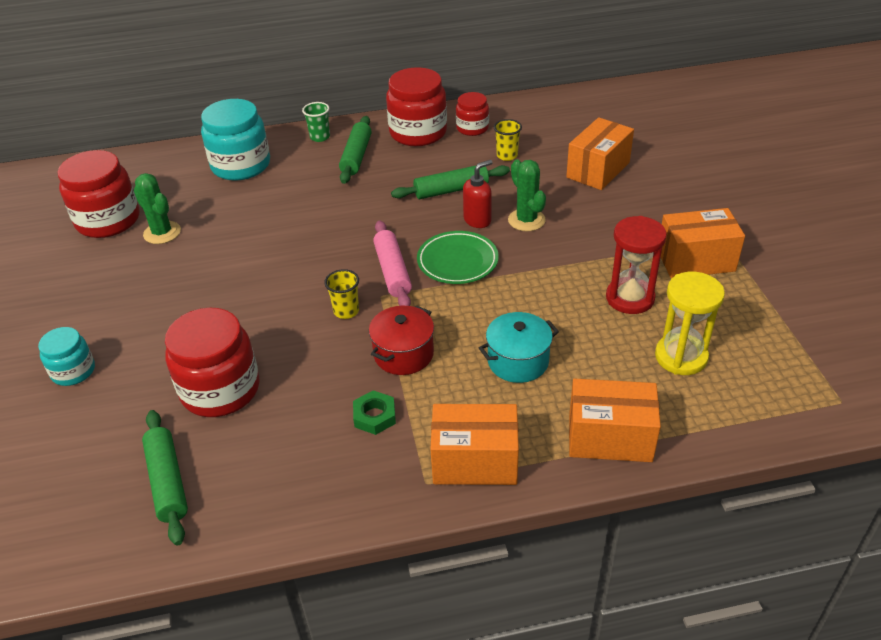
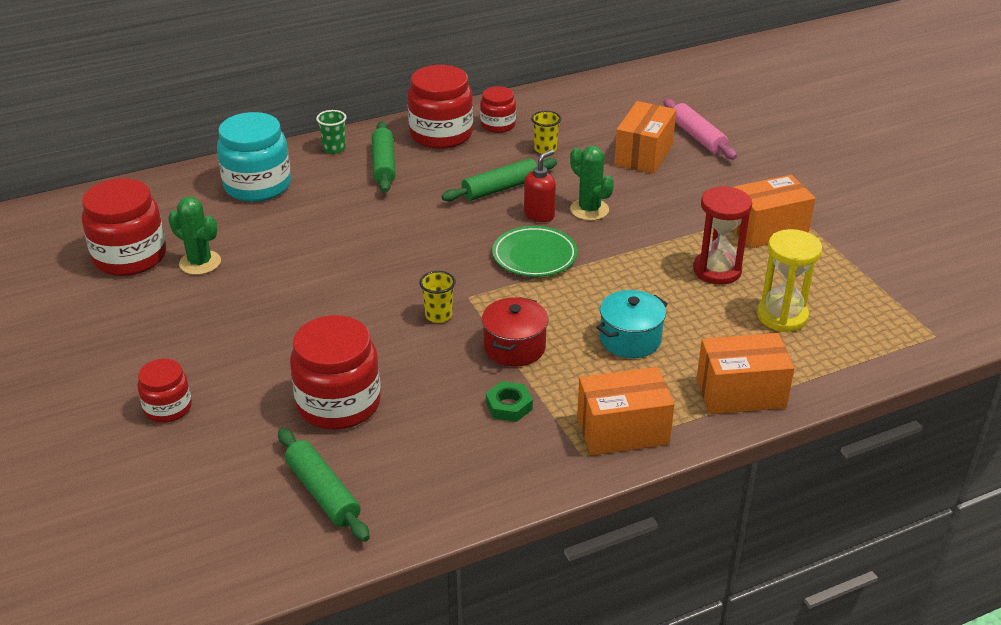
camera: 15 degrees left, 5 degrees down
turquoise jar [38,327,95,386] -> red jar [137,359,192,423]
pink rolling pin [373,221,412,306] -> pink rolling pin moved to [664,99,737,159]

